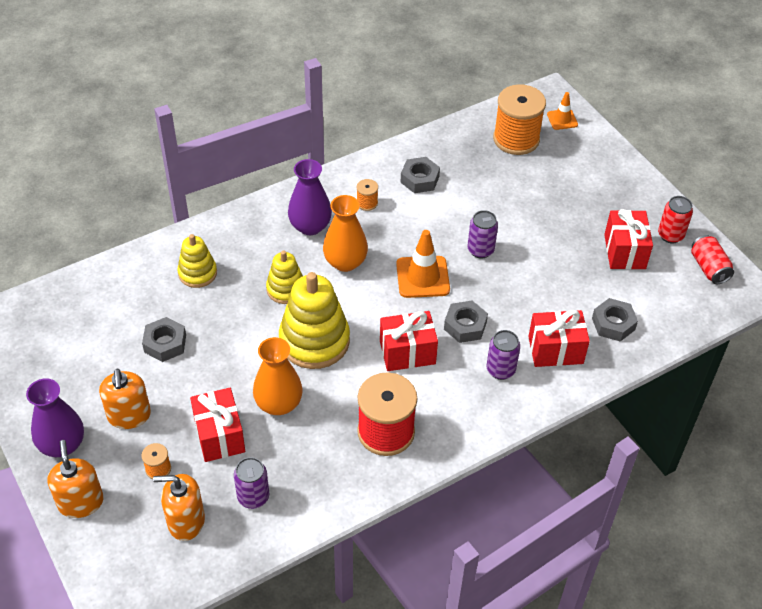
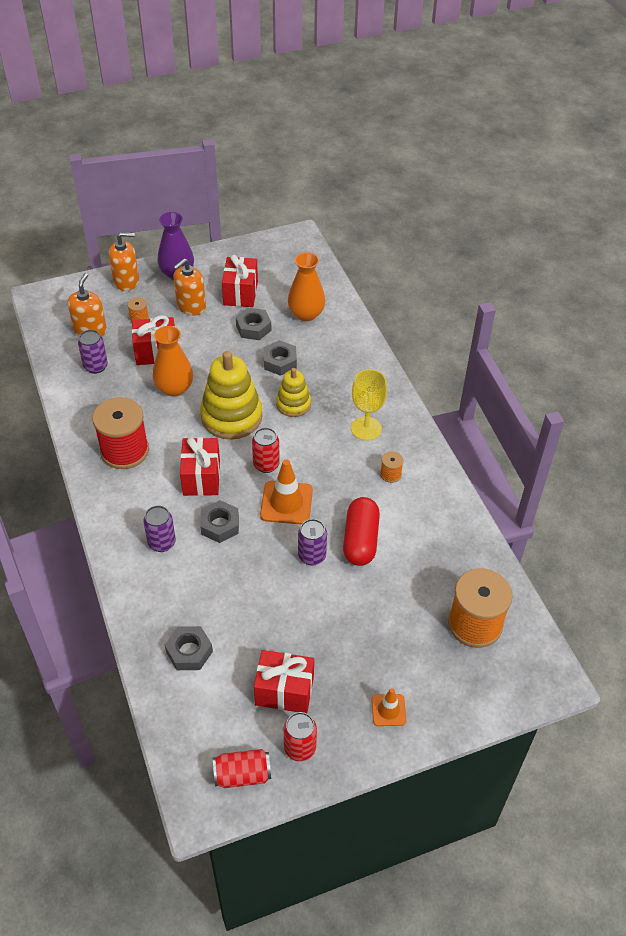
camera: 100 degrees right, 0 degrees up
orange soap dispenser [99,369,151,429] -> orange soap dispenser turned 45 degrees counterclockwise [173,259,206,315]
yellow stacking toy [177,234,217,288] -> none
purple vase [288,159,332,235] -> yellow goblet [351,369,387,441]
orange vase [323,195,368,272] -> orange vase moved to [288,252,325,321]
grey nut [400,157,440,193] -> grey nut moved to [264,340,297,376]
red gift [528,310,590,367] -> red gift moved to [222,255,258,307]
orange traffic cone [547,92,578,130] -> orange traffic cone moved to [372,688,406,726]
none -> red can [252,428,280,473]
none -> red capsule [343,497,380,566]

